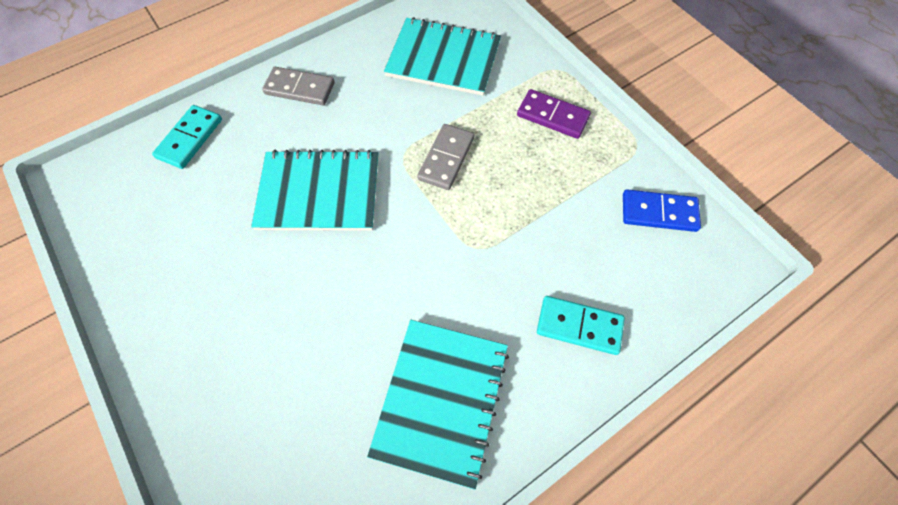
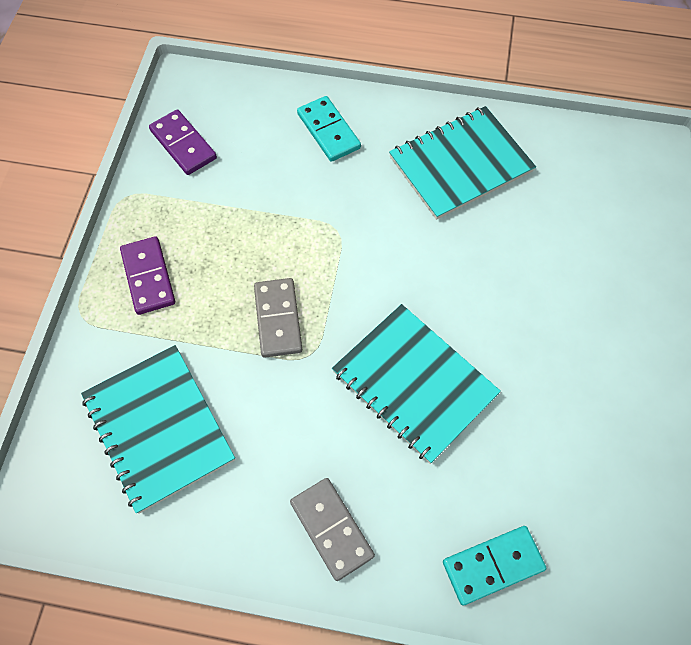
camera: 135 degrees left, 0 degrees up
grey domino [417,124,474,190] -> grey domino turned 75 degrees counterclockwise [254,278,302,358]
blue domino [623,189,701,232] -> purple domino [149,109,217,175]

